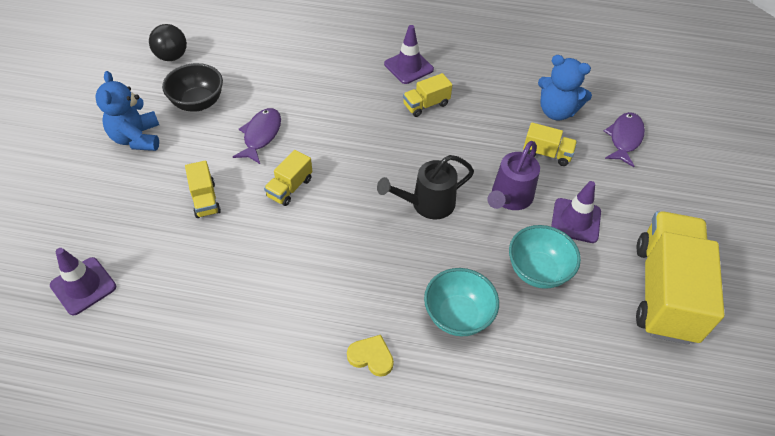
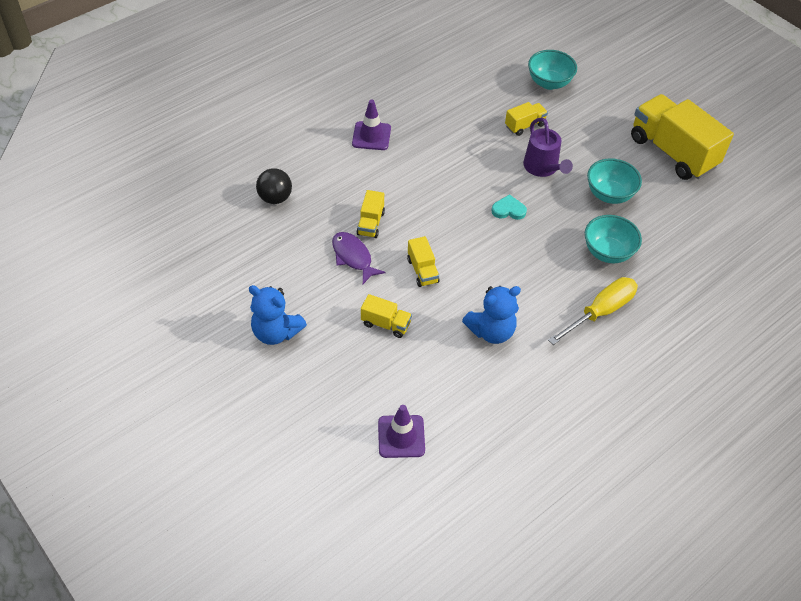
camera: 50 degrees left, 0 degrees up
black ball [149,24,187,61] -> black ball moved to [256,168,292,204]
black bowl [162,63,223,112] -> none
yellow heart [347,335,394,377] -> yellow screwdriver [548,277,638,345]
black watering can [377,155,474,219] -> turquoise heart [492,194,527,220]
yellow truck [403,73,452,117] -> yellow truck moved to [357,190,385,238]
blue teddy bear [538,55,592,120] -> blue teddy bear moved to [462,286,521,344]
purple traffic cone [551,181,601,243] -> none
purple fish [604,112,645,167] -> turquoise bowl [528,50,577,90]

